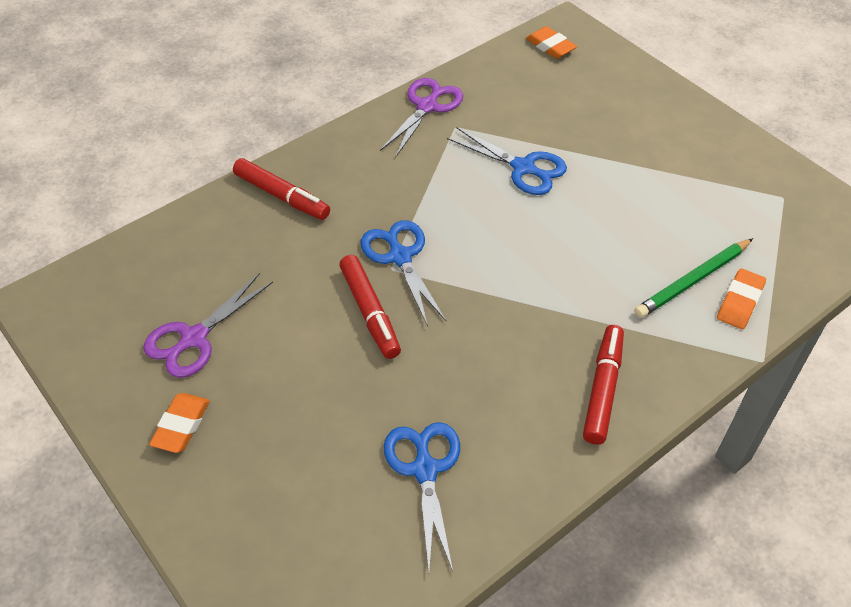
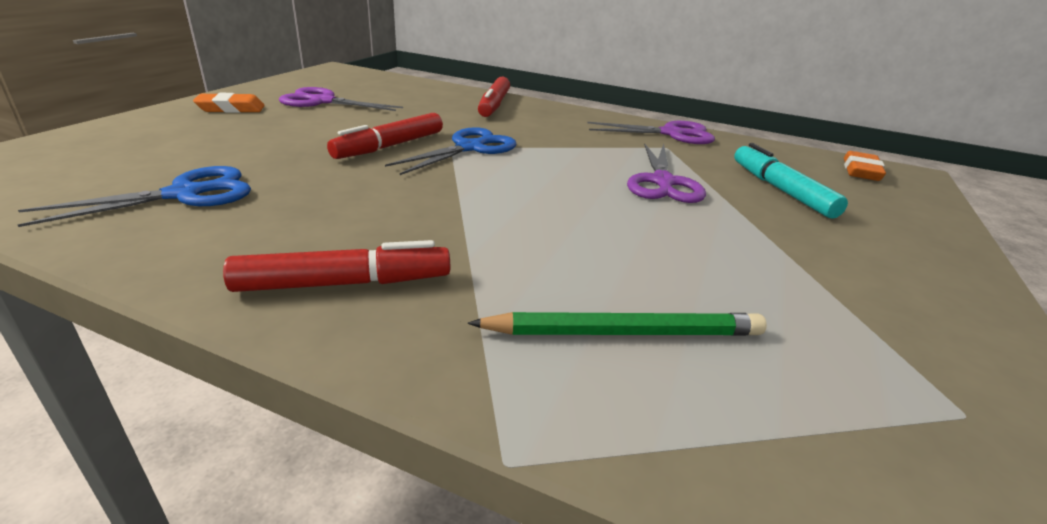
camera: 60 degrees right, 20 degrees down
blue scissors [447,128,567,195] -> purple scissors [627,143,706,203]
green pencil [634,238,753,318] -> green pencil turned 150 degrees clockwise [467,312,767,336]
orange eraser [717,268,766,329] -> none
none -> turquoise marker [734,143,848,219]

